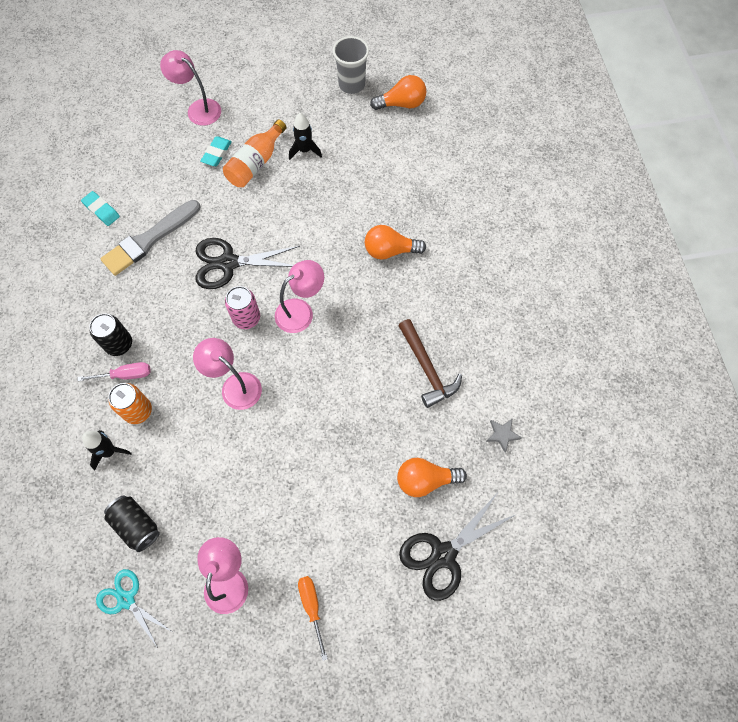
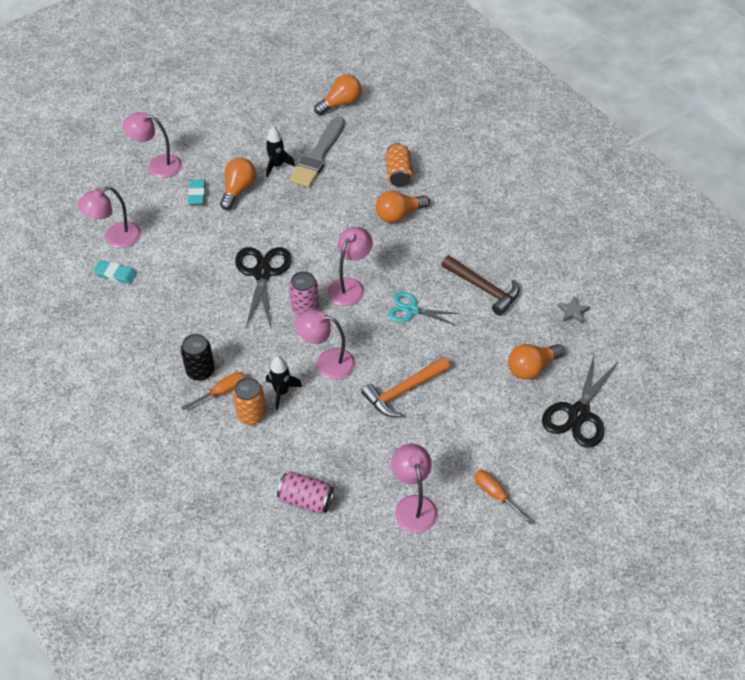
camera: 25 degrees left, 15 degrees down
pink screwdriver [78,362,151,381] -> orange screwdriver [181,372,246,410]
black rocket [82,430,132,470] -> black rocket moved to [266,356,302,410]
turquoise scissors [96,569,171,648] -> turquoise scissors moved to [388,292,460,326]
grey brush [100,200,200,276] -> grey brush moved to [290,117,345,188]
black can [104,495,160,552] -> pink can [277,471,334,513]
black scissors [196,238,300,289] -> black scissors turned 120 degrees clockwise [235,247,292,328]
orange bottle [223,120,287,187] -> orange light bulb [220,158,256,210]
grey cup [333,36,369,94] -> none
none -> pink lamp [77,186,141,248]
none -> orange hammer [361,357,450,417]
none -> orange can [386,143,413,187]

